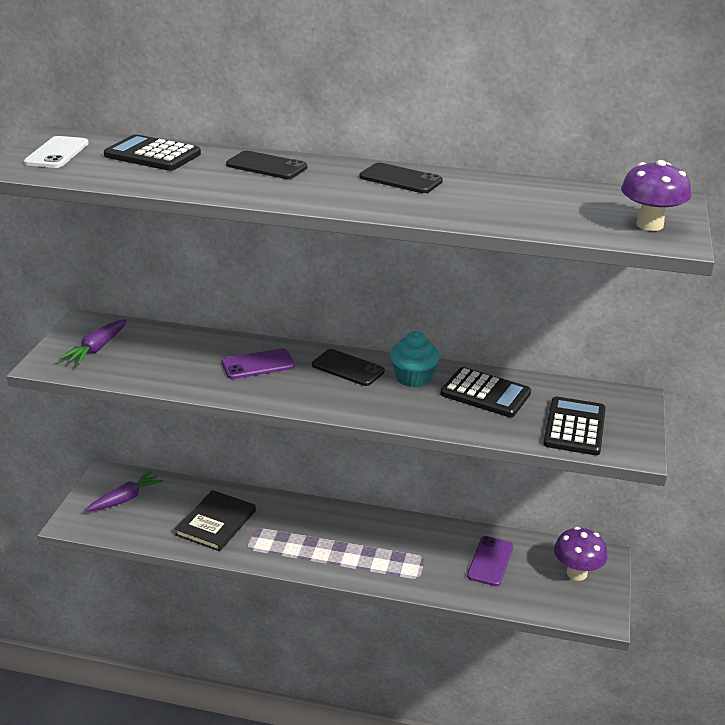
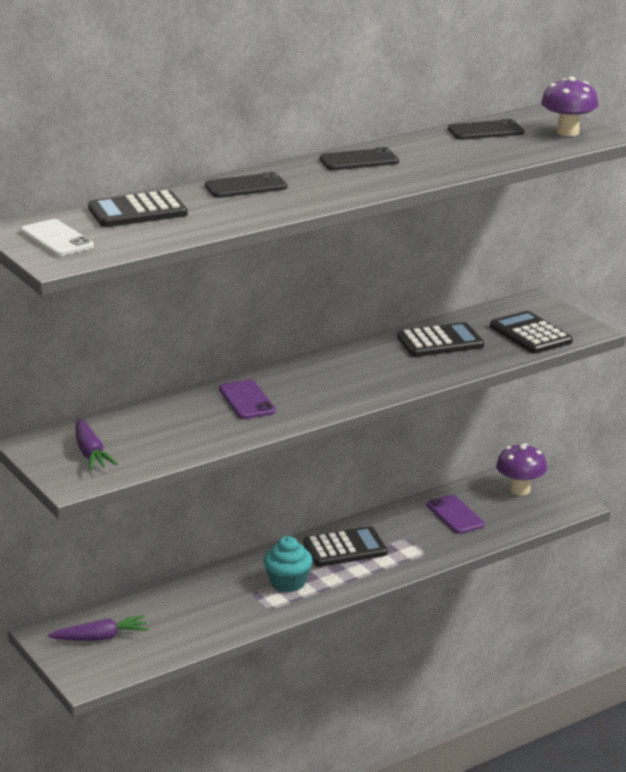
camera: 45 degrees left, 5 degrees down
purple carrot [86,471,163,511] -> purple carrot turned 75 degrees clockwise [48,615,148,641]
black book [175,490,256,551] -> none
purple phone [222,348,295,379] -> purple phone turned 45 degrees counterclockwise [219,380,276,419]
black phone [312,349,385,386] -> black phone moved to [448,119,524,140]
turquoise cupcake [390,331,440,387] -> turquoise cupcake moved to [264,536,313,592]
none -> black calculator [303,526,387,567]

